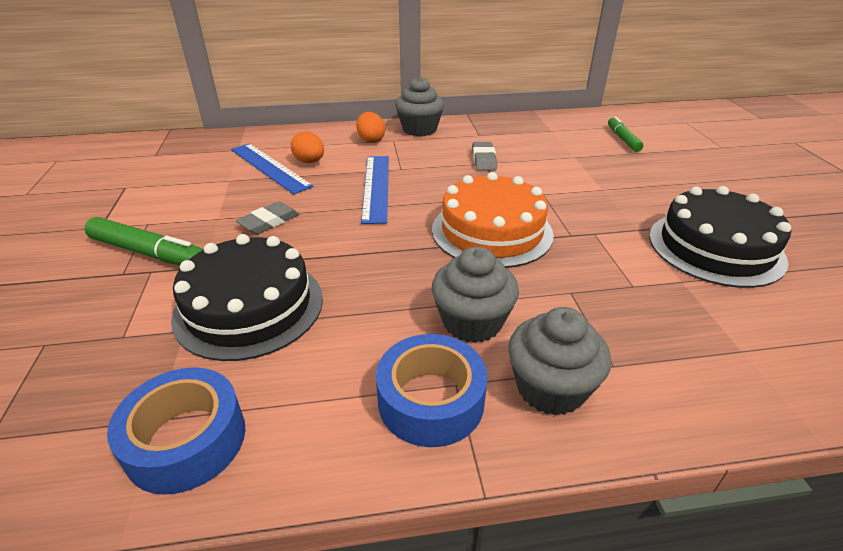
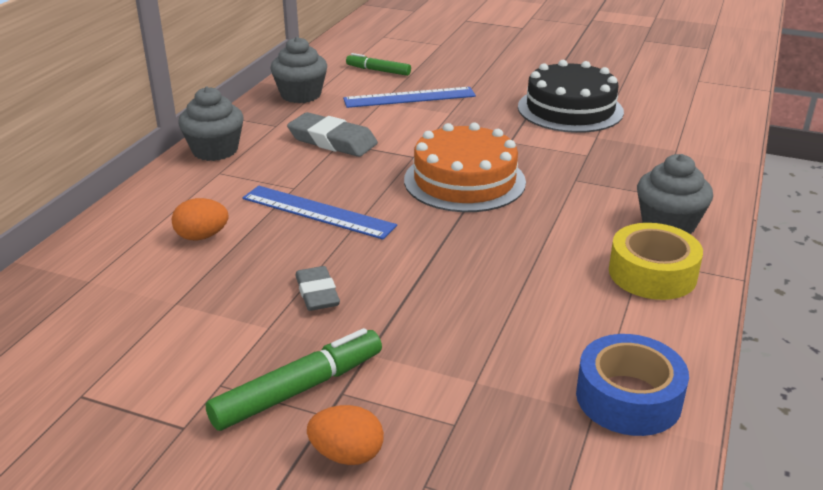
camera: 60 degrees left, 5 degrees down
black cake [171,234,323,361] -> none
blue ruler [231,143,314,194] -> blue ruler moved to [343,87,476,108]
orange egg [356,112,385,143] -> orange egg moved to [307,405,384,465]
blue tape [376,334,488,447] -> yellow tape [609,223,703,300]
grey cupcake [432,246,519,343] -> grey cupcake moved to [271,37,327,103]
grey eraser [472,142,497,170] -> grey eraser [287,112,378,157], size x1.55

